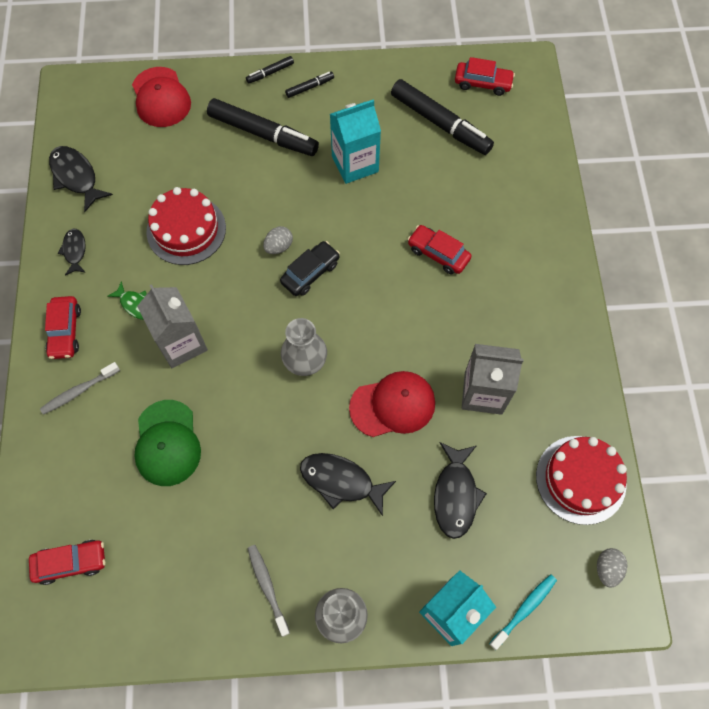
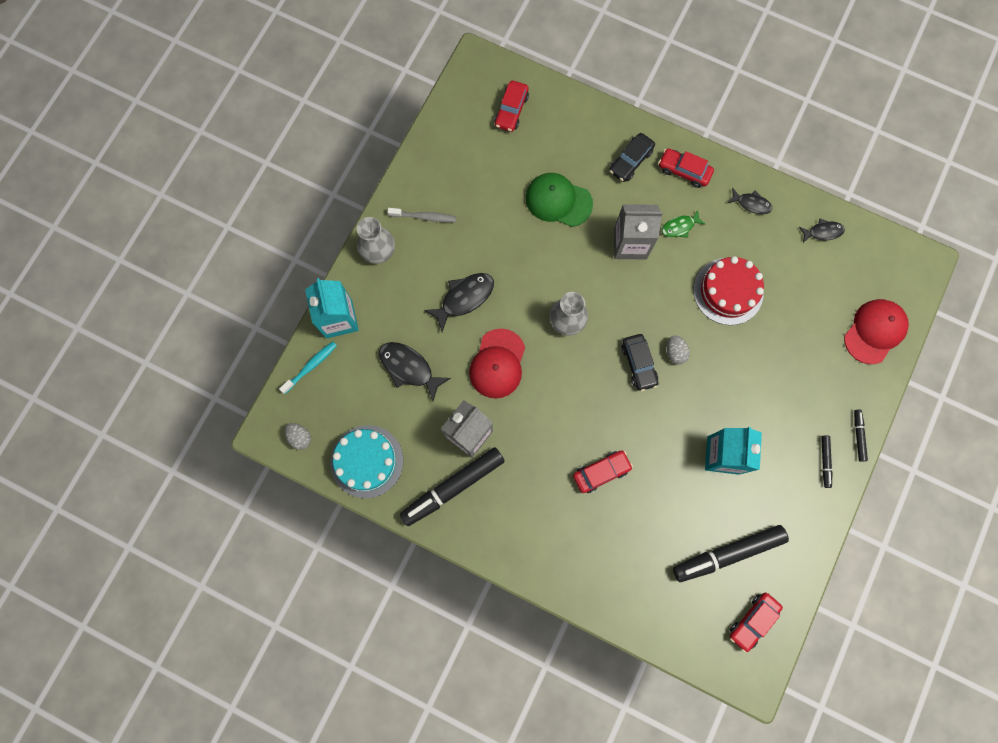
camera: 120 degrees right, 10 degrees up
grey toothbrush [40,362,120,415] -> black car [609,133,655,182]
black fish [49,146,113,212] -> black fish [799,219,845,243], size x0.61
red cap [132,67,191,127] -> red cap turned 120 degrees clockwise [844,299,909,364]
black marker [207,98,319,156] -> black marker moved to [400,447,505,526]
turquoise toothbrush [489,574,557,650] -> turquoise toothbrush turned 120 degrees counterclockwise [279,341,337,394]
red cake [536,436,627,525] -> turquoise cake [330,425,403,498]

